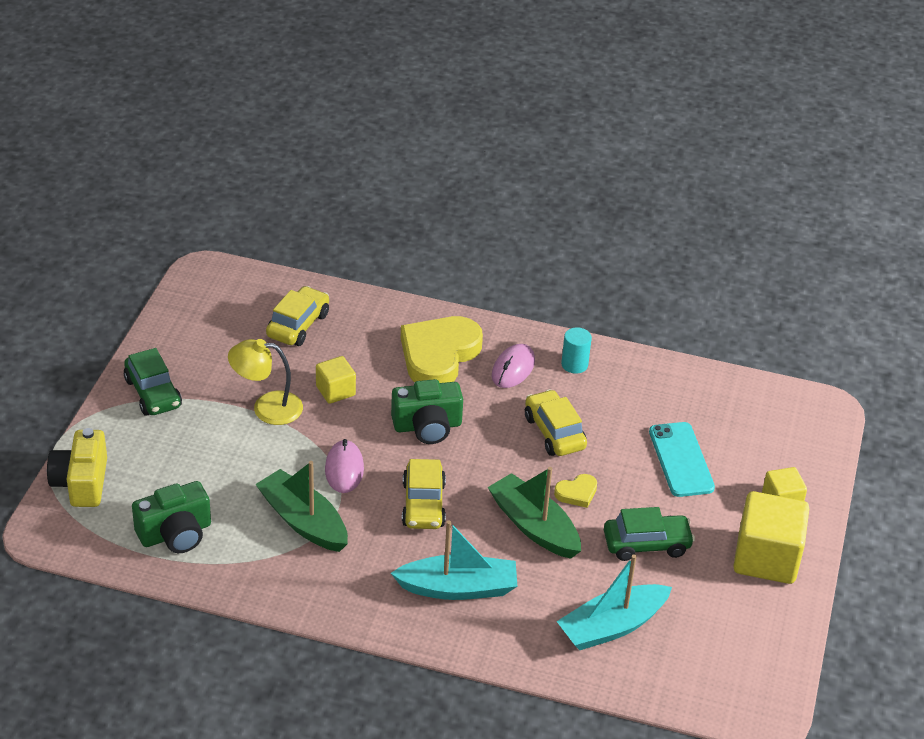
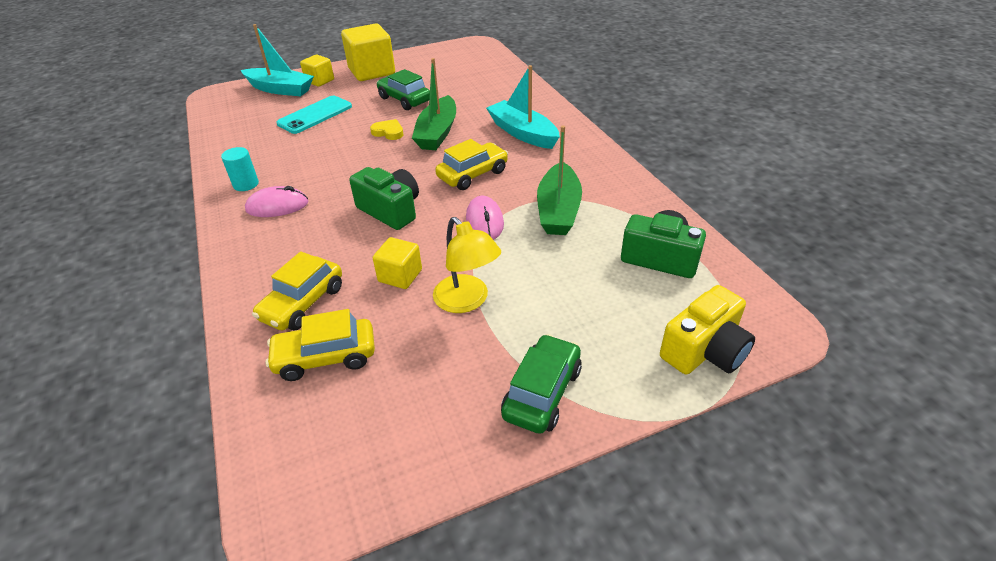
camera: 125 degrees left, 0 degrees up
pink mouse [325,439,364,493] -> pink mouse turned 60 degrees counterclockwise [466,196,504,240]
yellow heart [401,316,483,383] -> none
yellow car [525,389,587,456] -> yellow car moved to [252,251,342,331]
turquoise boat [557,554,672,650] -> turquoise boat moved to [241,24,314,96]

